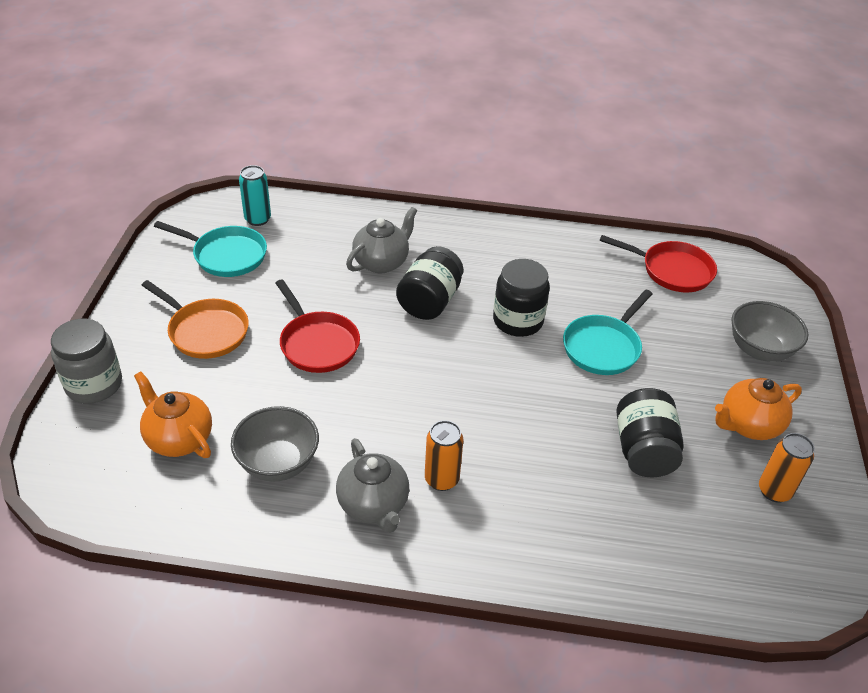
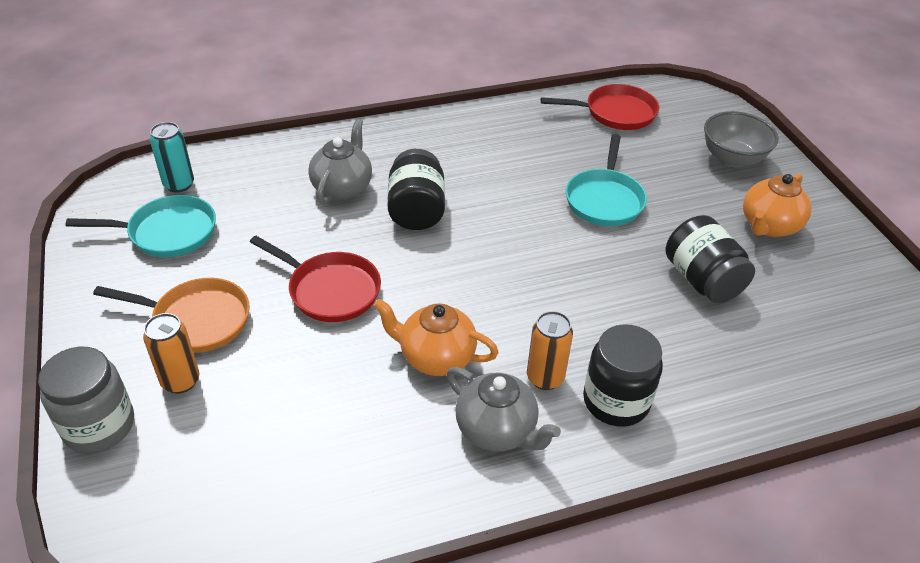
camera: 25 degrees left, 0 degrees up
orange teapot [134,371,212,458] -> orange teapot moved to [374,299,499,376]
grey bowl [231,406,319,482] -> none
black jar [493,259,550,337] -> black jar moved to [583,324,663,427]
orange can [759,433,815,503] -> orange can moved to [143,313,199,394]

